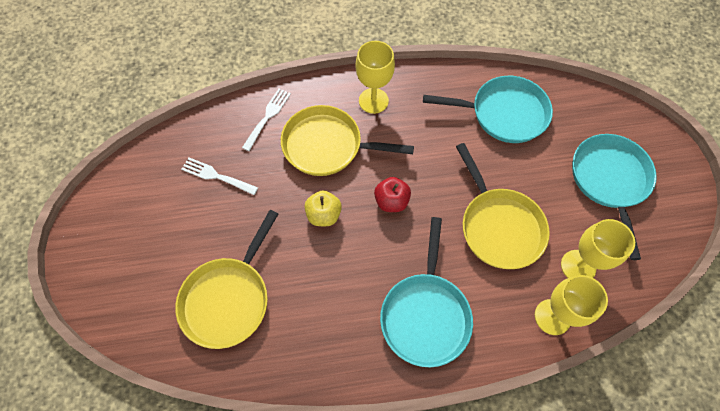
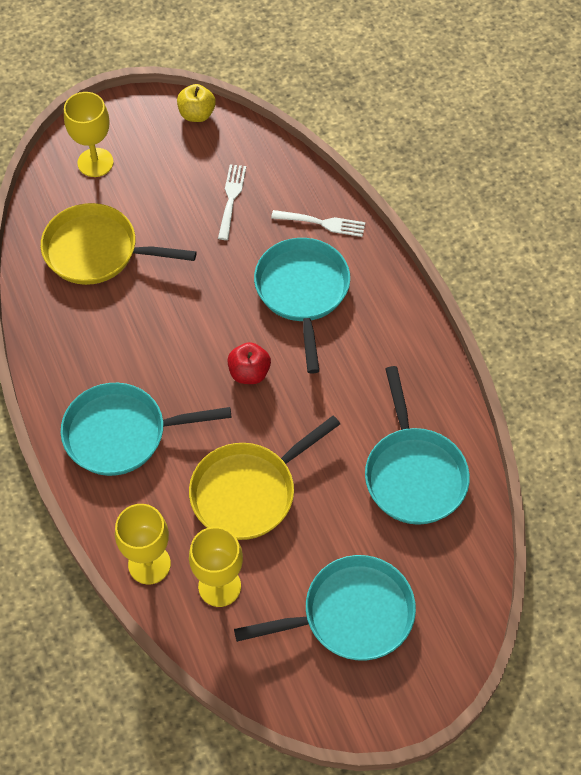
camera: 75 degrees right, 5 degrees down
yellow pan [281,105,414,176] -> turquoise pan [254,238,350,374]
yellow apple [304,190,342,226] -> yellow apple moved to [177,84,216,122]
yellow goblet [355,41,395,114] -> yellow goblet moved to [64,92,114,177]

